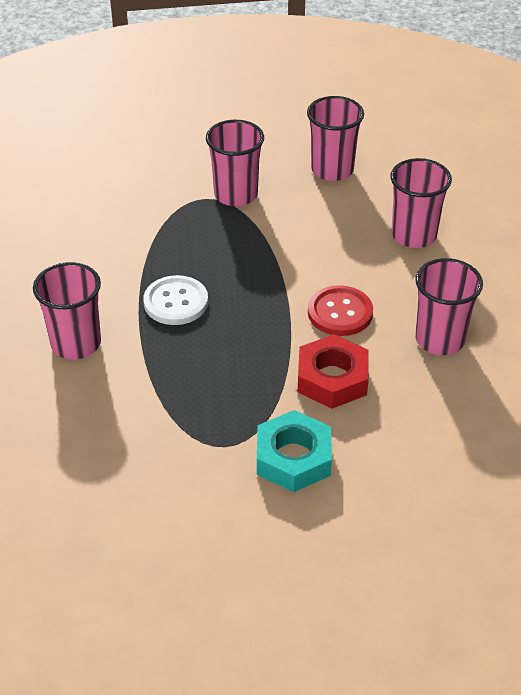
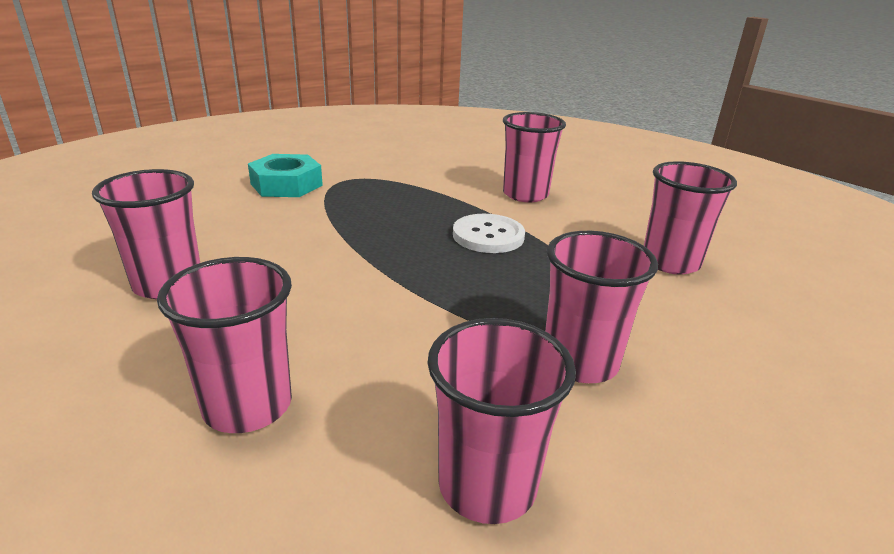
camera: 145 degrees right, 15 degrees down
red nut [298,334,369,409] -> none
red button [308,285,373,336] -> none
none -> pink cup [644,161,737,275]

